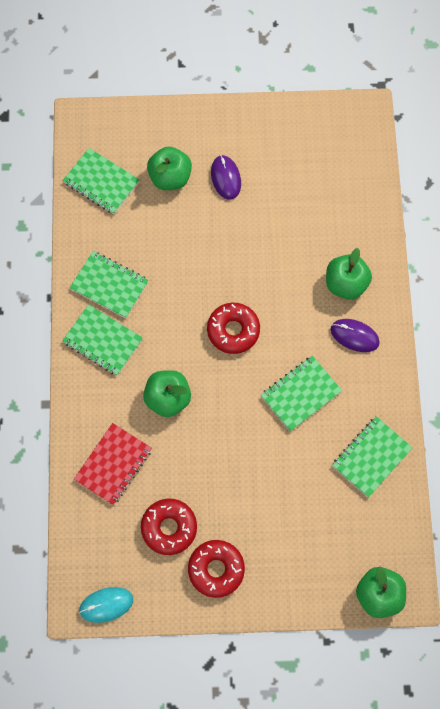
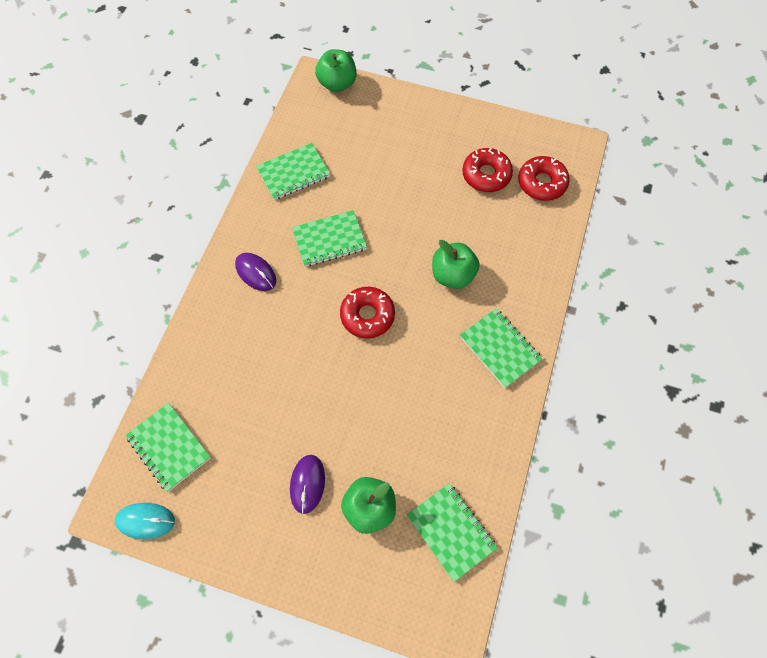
camera: 160 degrees left, 5 degrees down
green notebook [70,251,149,318] -> green notebook moved to [126,403,211,492]
red notebook [74,423,152,505] -> none
turquoise mouse [79,587,133,623] -> turquoise mouse moved to [115,503,175,539]
red donut [188,540,245,598] -> red donut moved to [518,156,570,201]
green apple [326,248,372,300] -> none

